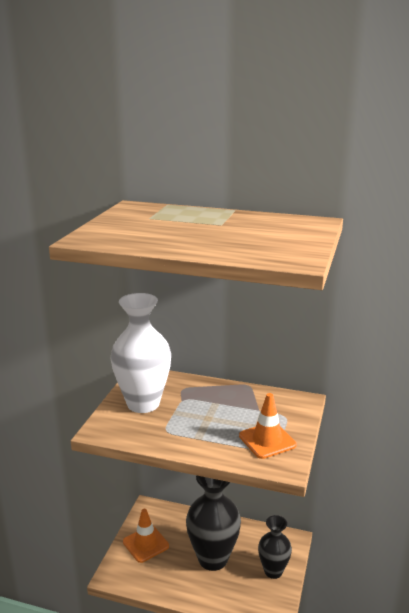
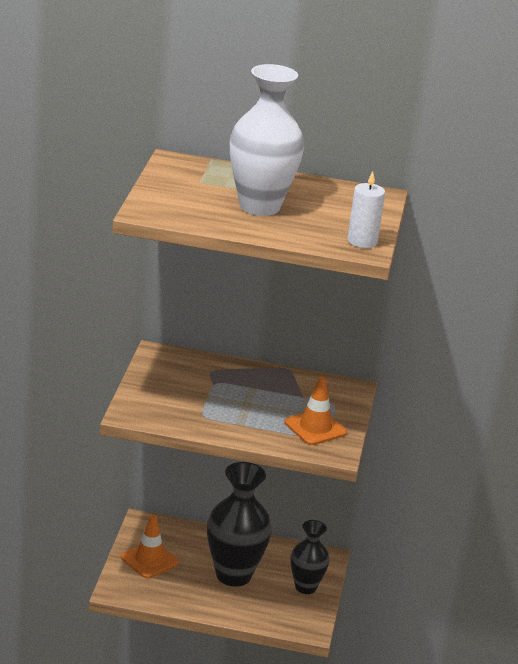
camera: 10 degrees left, 5 degrees up
white vase [111,293,171,413] -> white vase moved to [230,64,304,216]
none -> white candle [347,171,385,248]

